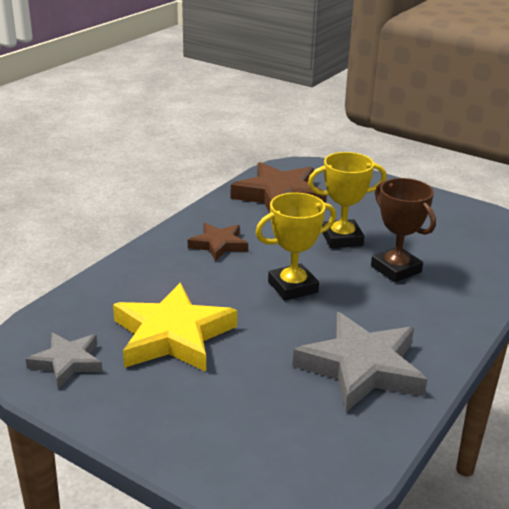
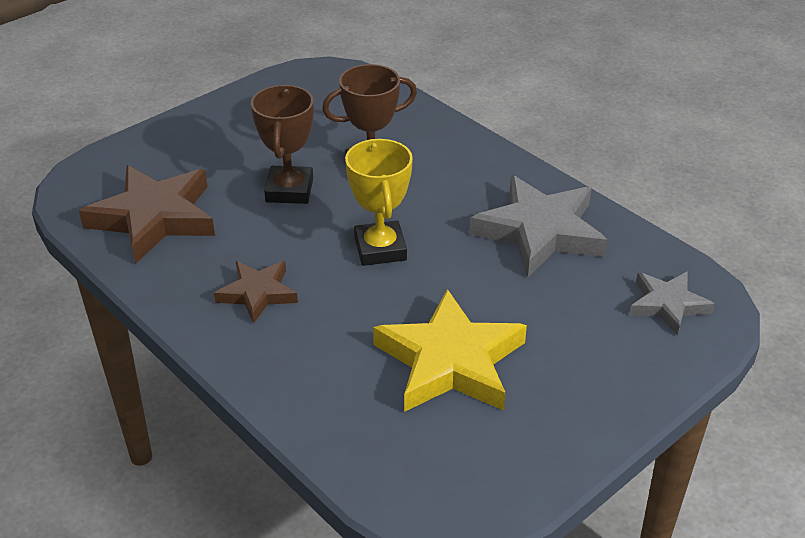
camera: 75 degrees left, 10 degrees up
grey star [26,333,103,388] -> grey star moved to [629,272,715,335]
yellow trophy [308,152,386,248] -> brown trophy [251,85,314,204]

